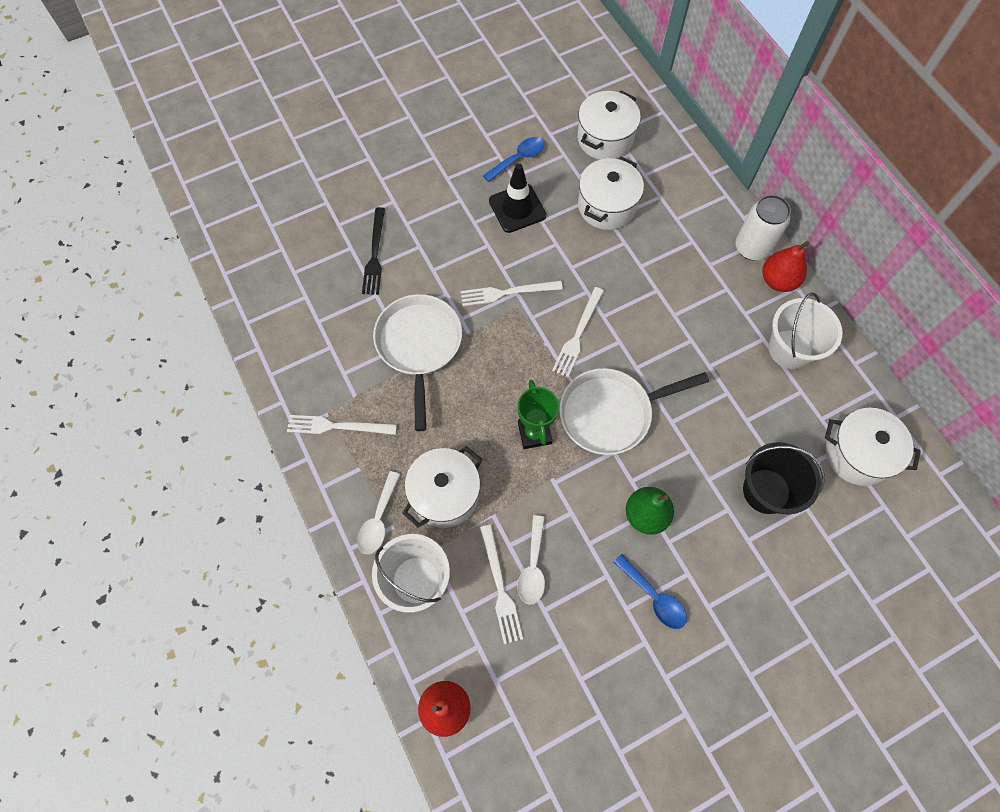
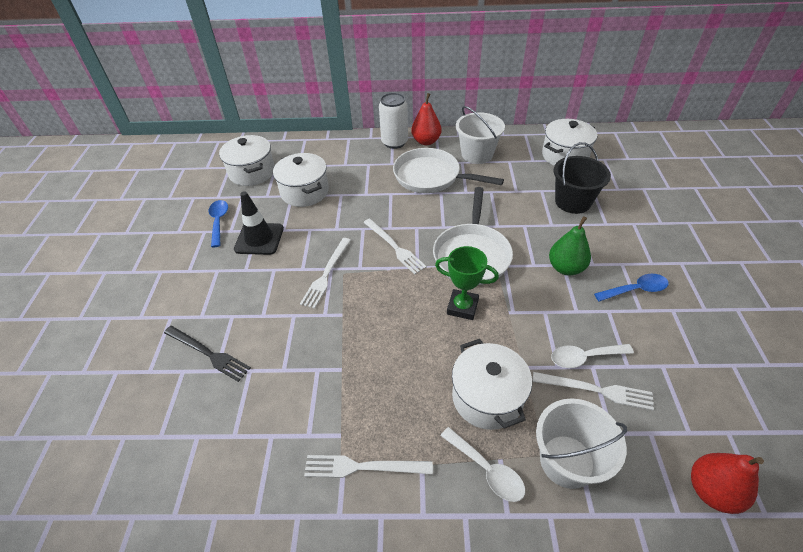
camera: 60 degrees left, 20 degrees down
white fork [287,415,397,435] -> white fork turned 60 degrees clockwise [304,455,433,478]
white pan [373,294,462,431] -> white pan moved to [393,148,504,193]
white spoon [518,515,545,605] -> white spoon turned 135 degrees clockwise [551,344,634,368]

